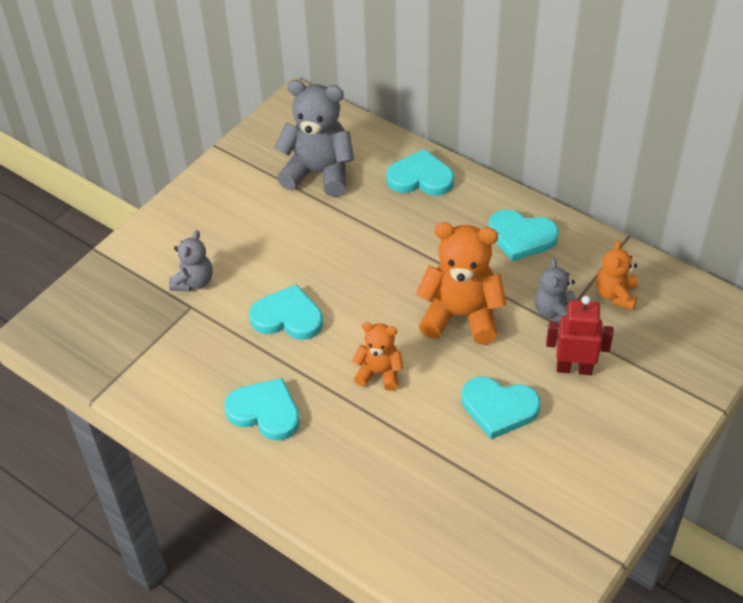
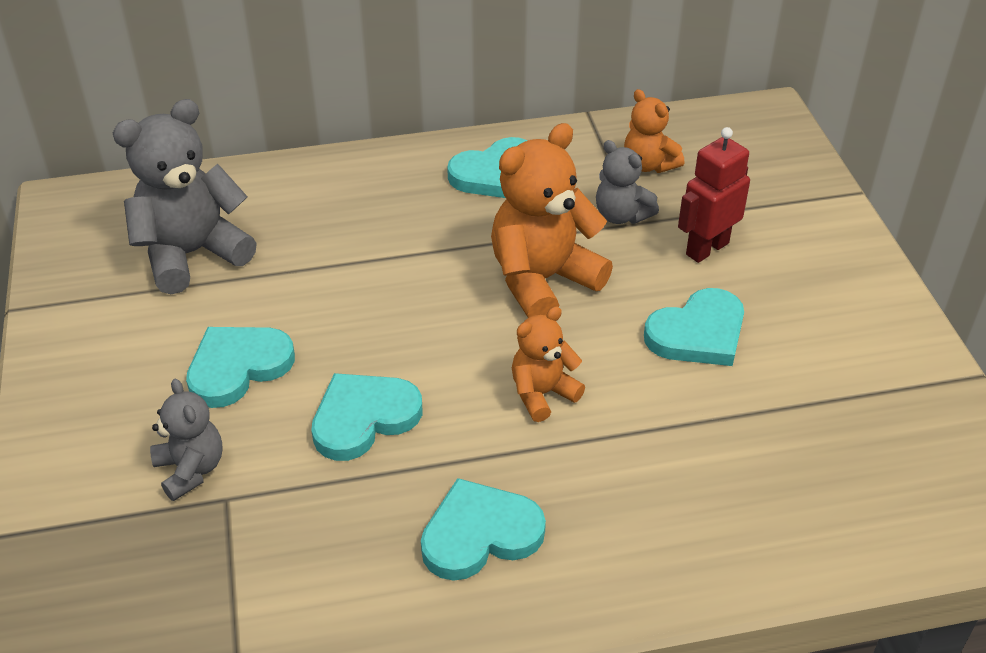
camera: 50 degrees left, 5 degrees down
turquoise heart [386,149,454,196] -> turquoise heart moved to [186,327,295,408]

